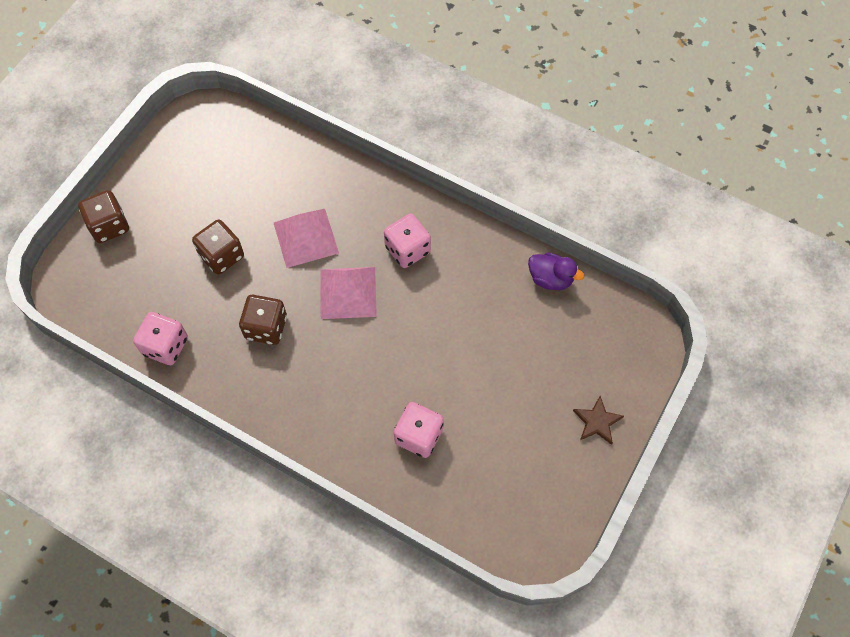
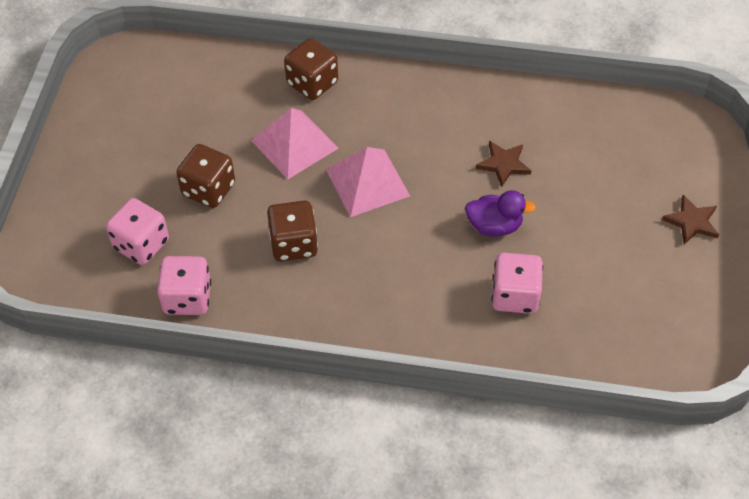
camera: 20 degrees left, 10 degrees down
brown dice [78,190,129,243] -> brown dice moved to [284,38,338,100]
pink dice [384,214,431,268] -> pink dice moved to [106,198,169,265]
purple duck [528,253,584,290] -> purple duck moved to [465,190,536,237]
none -> brown star [476,141,532,187]

